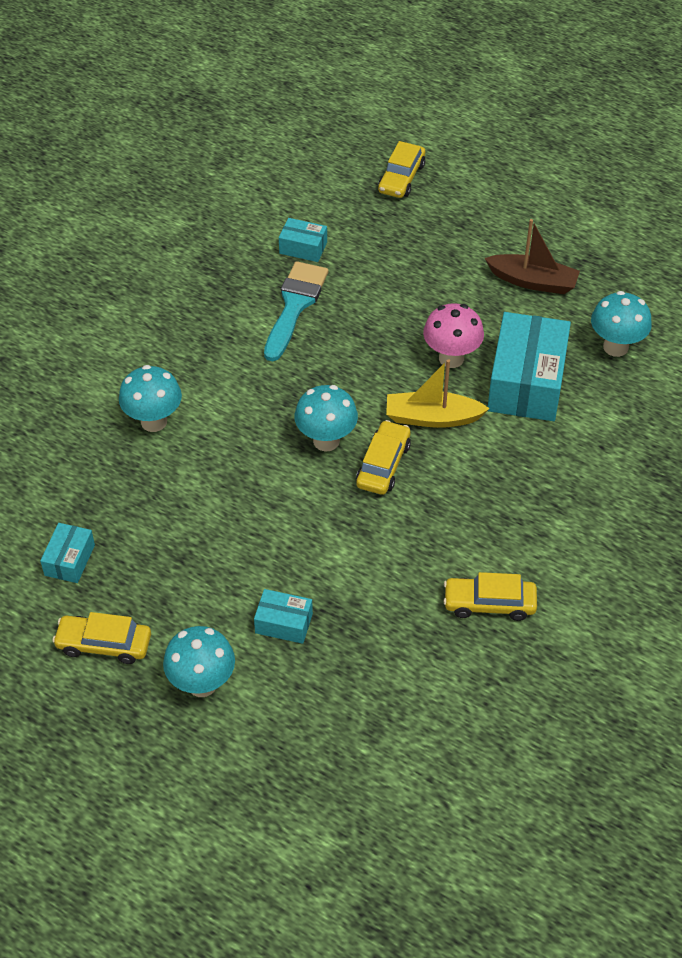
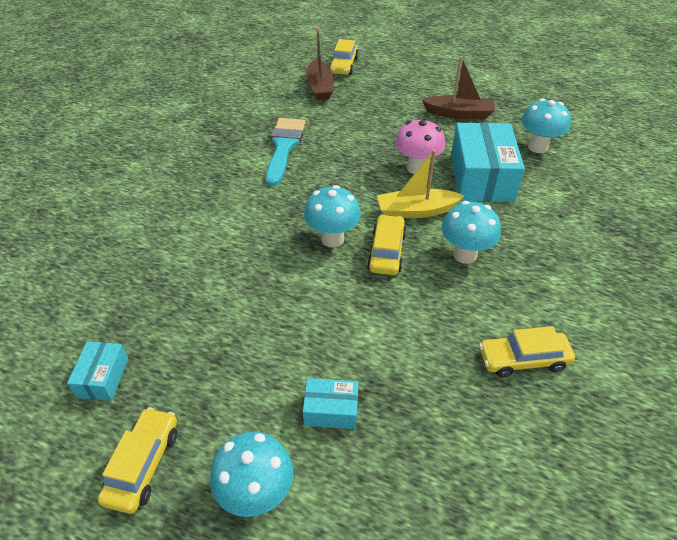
camera: 10 degrees left, 5 degrees down
yellow car [52,612,151,664] -> yellow car turned 105 degrees clockwise [98,407,177,514]
turquoise mushroom [119,365,182,432] -> turquoise mushroom moved to [442,201,501,264]
turquoise box [279,218,327,262] -> none
none -> brown boat [306,28,333,100]

